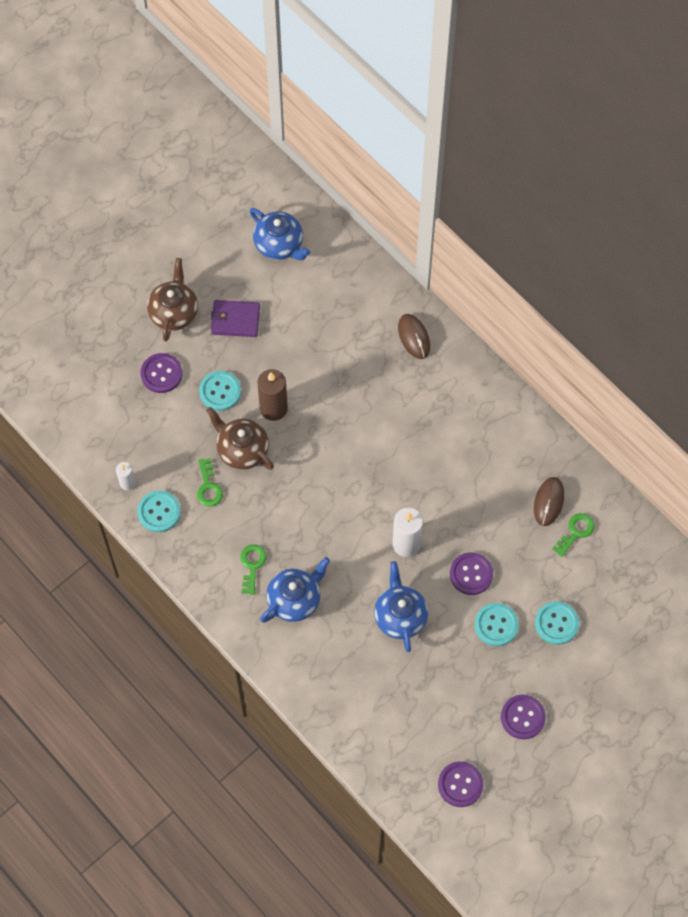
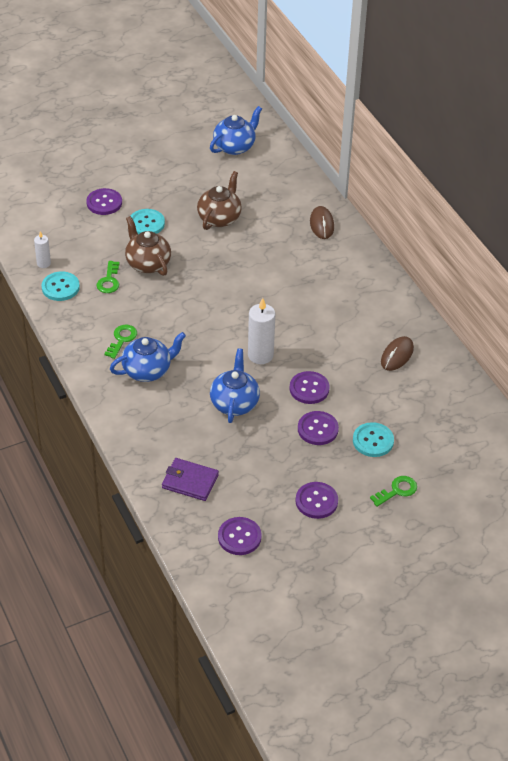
camera: 15 degrees right, 20 degrees down
brown teapot [147,258,198,341] -> brown teapot moved to [197,171,242,230]
purple wallet [211,300,260,337] -> purple wallet moved to [162,458,219,501]
blue teapot [249,208,311,260] -> blue teapot turned 105 degrees counterclockwise [210,106,262,155]
brown candle [257,369,288,421] -> none
turquoise button [475,603,519,646] -> purple button [298,411,339,445]
green key [552,513,595,557] -> green key moved to [370,476,417,507]

